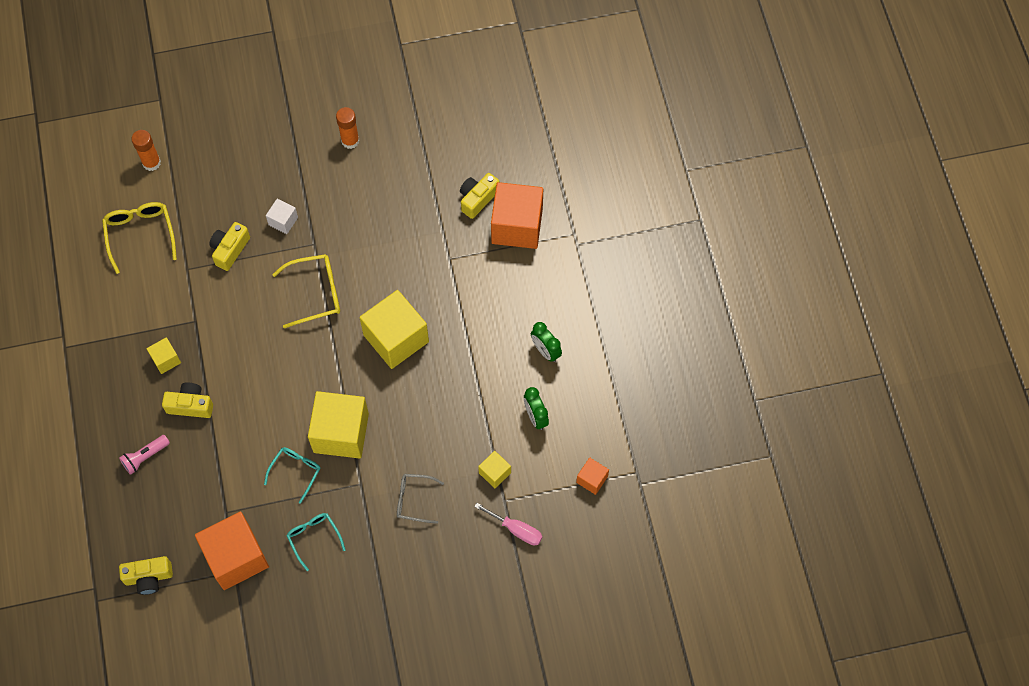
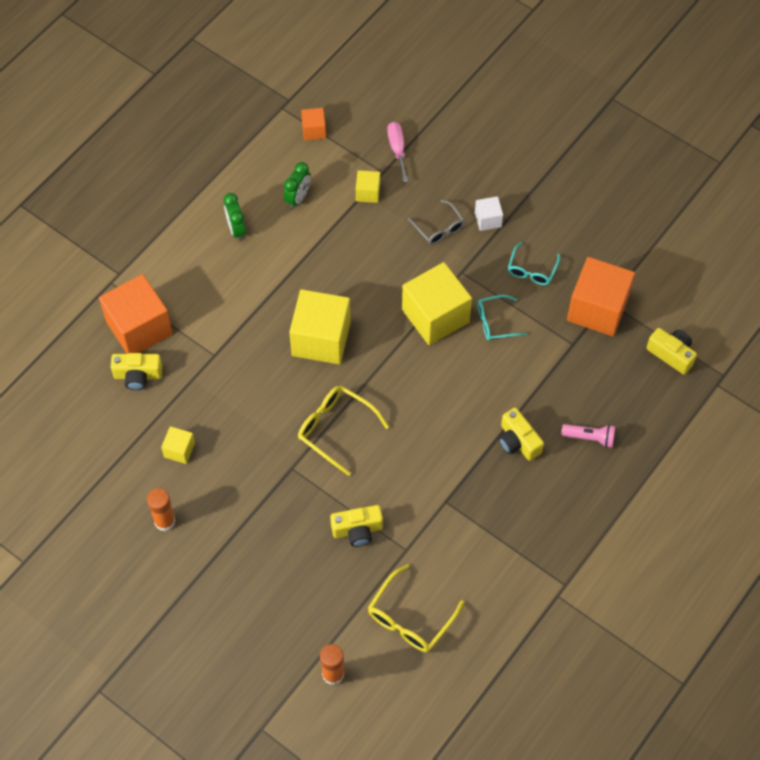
camera: 130 degrees left, 5 degrees down
yellow cube [146,337,181,374] -> yellow cube moved to [161,426,195,464]
white cube [266,199,298,234] -> white cube moved to [475,196,503,231]
green clock [531,322,562,362] -> green clock turned 150 degrees clockwise [224,193,246,241]

